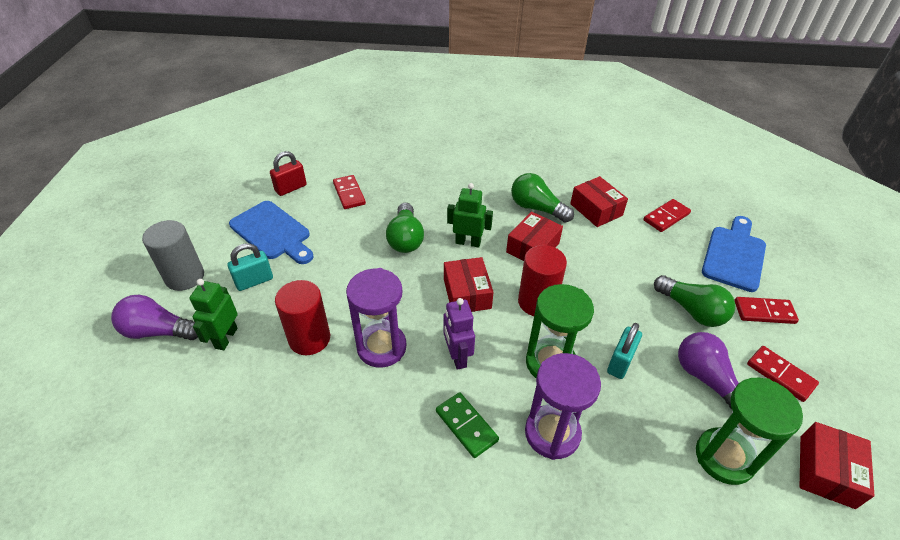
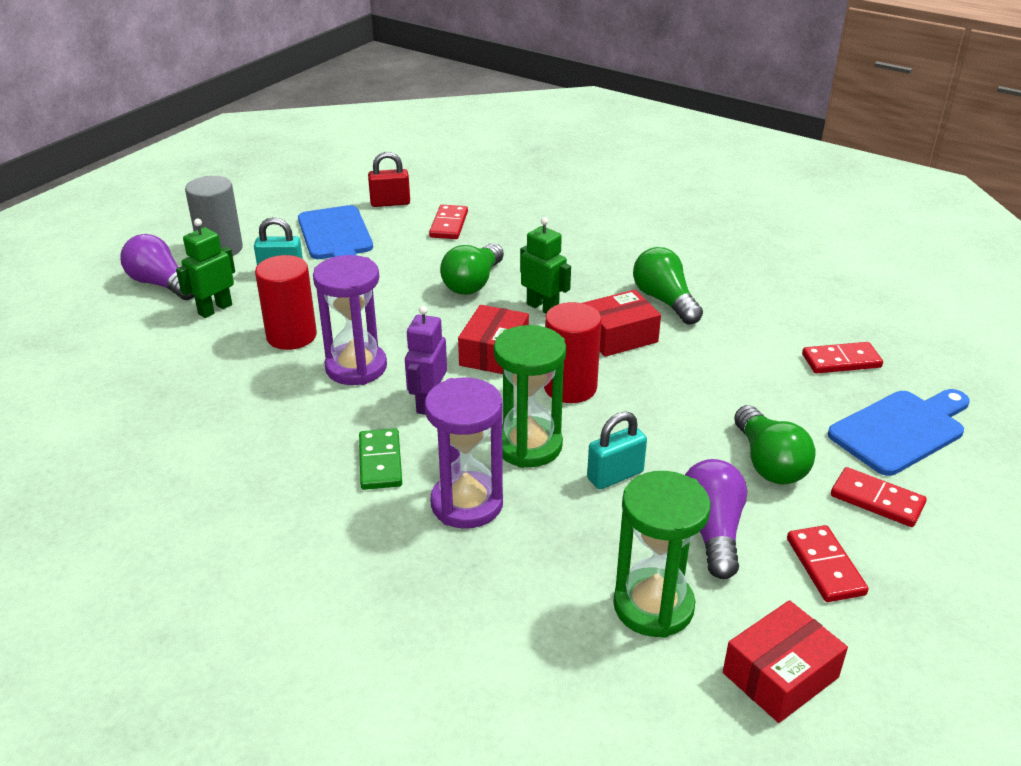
camera: 30 degrees right, 10 degrees down
red box [570,176,628,227] -> none

